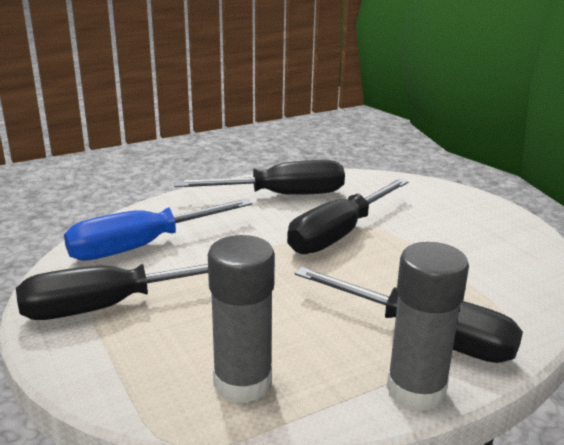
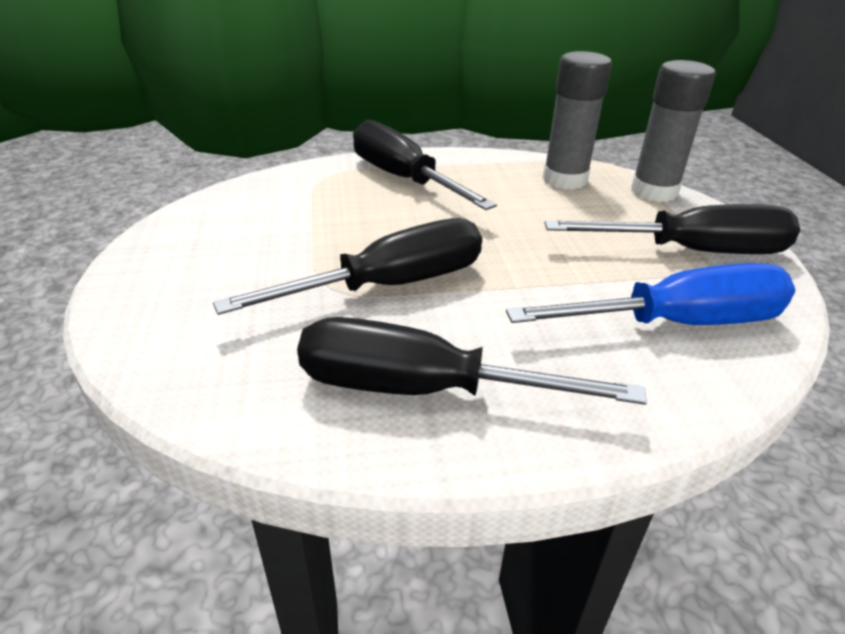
camera: 160 degrees left, 10 degrees up
grey glue stick [386,242,469,411] -> grey glue stick moved to [631,60,716,202]

